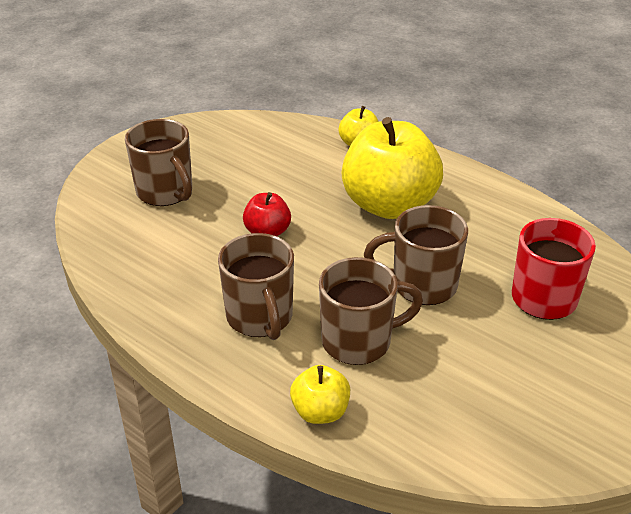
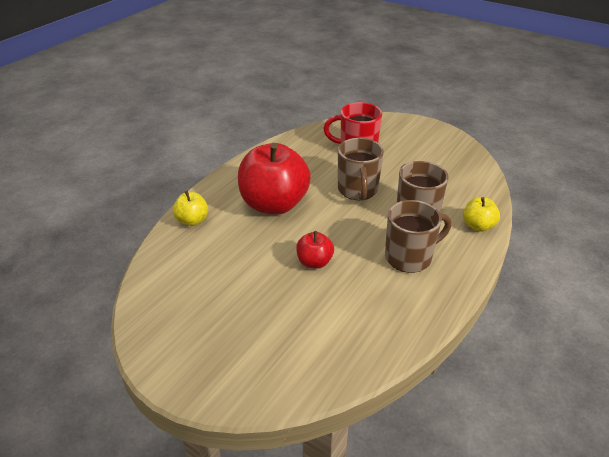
camera: 95 degrees left, 0 degrees up
brown mug [125,119,192,206] -> none
yellow apple [342,117,443,219] -> red apple [238,143,311,215]

